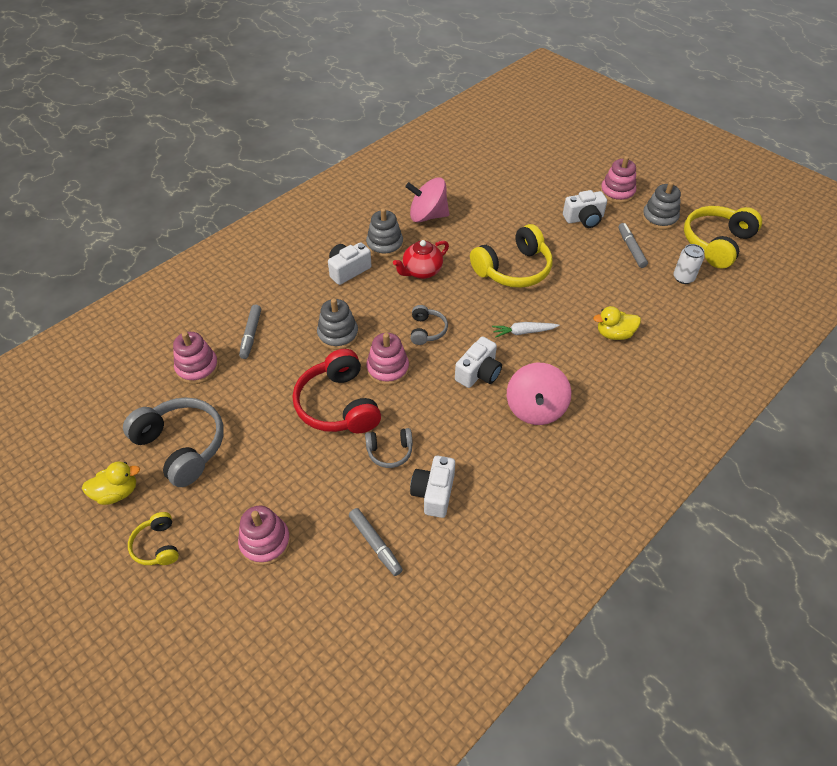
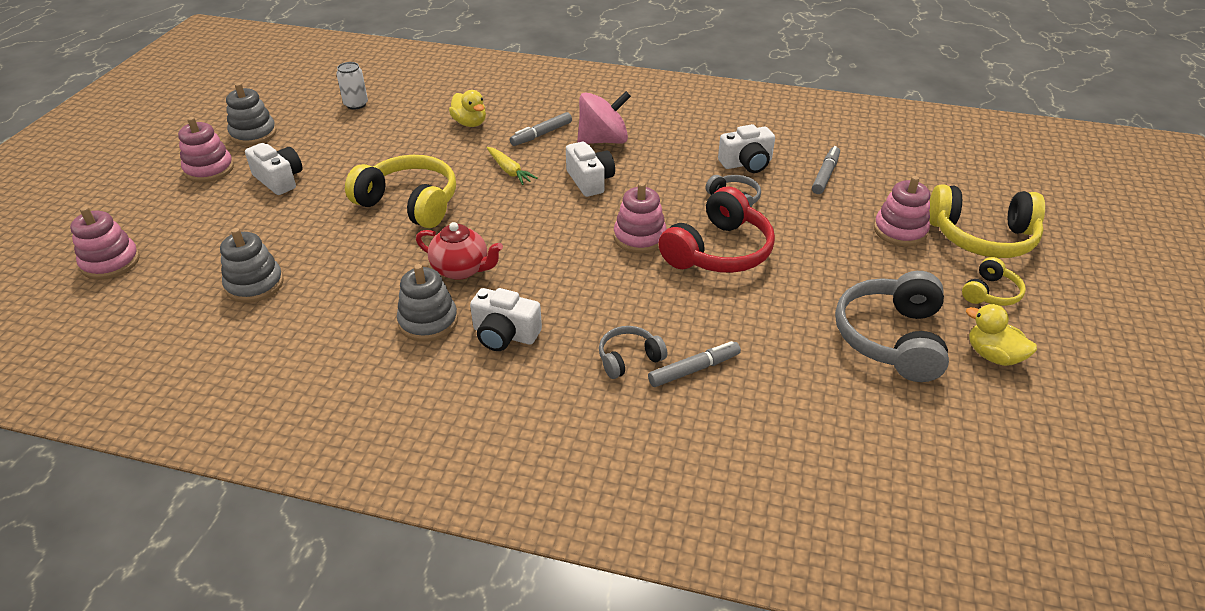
camera: 120 degrees left, 10 degrees down
pink stacking toy [173,332,219,384] -> pink stacking toy moved to [70,207,140,280]
grey stacking toy [317,298,358,350] -> grey stacking toy moved to [220,228,283,303]
pink spinning top [405,177,449,223] -> none
grey headphones [411,305,448,345] -> grey headphones moved to [599,326,667,379]
white camera [455,336,502,388] -> white camera turned 60 degrees clockwise [566,142,615,197]
white carrot [492,322,560,338] -> yellow carrot [487,147,538,185]
grey marker [618,223,648,268] -> grey marker moved to [510,112,572,146]
yellow headphones [684,206,762,269] -> yellow headphones moved to [929,184,1045,258]

